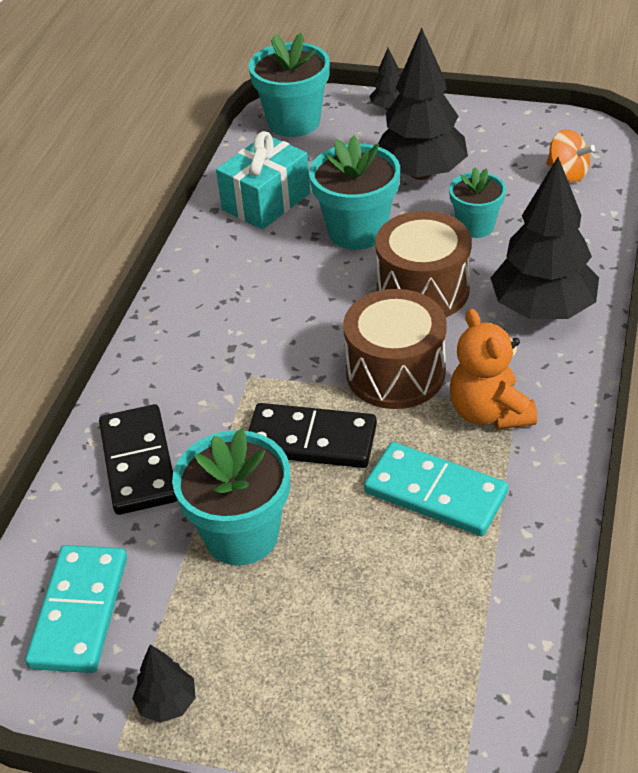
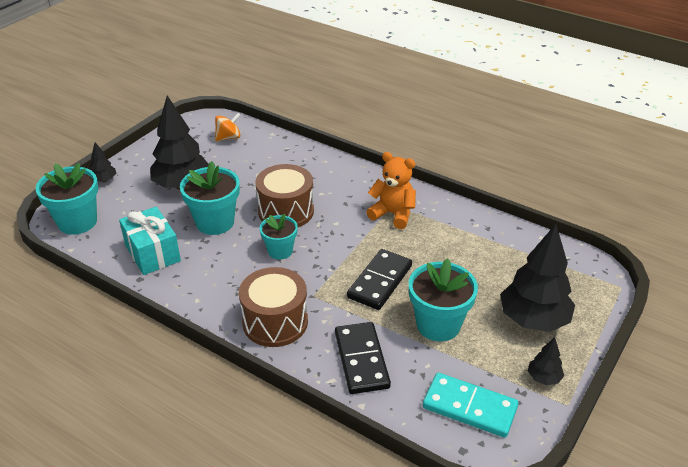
camera: 75 degrees left, 5 degrees down
black domino [99,404,177,515] -> black domino turned 75 degrees clockwise [335,322,391,394]
brown drum [343,289,447,409] -> brown drum moved to [239,267,308,347]
turquoise domino [364,442,508,536] -> none
turquoise flower pot [449,167,506,238] -> turquoise flower pot moved to [260,214,298,260]
orange teddy bear [450,309,537,430] -> orange teddy bear turned 150 degrees counterclockwise [366,152,416,229]
black tree [491,157,599,319] -> black tree moved to [500,224,575,332]

